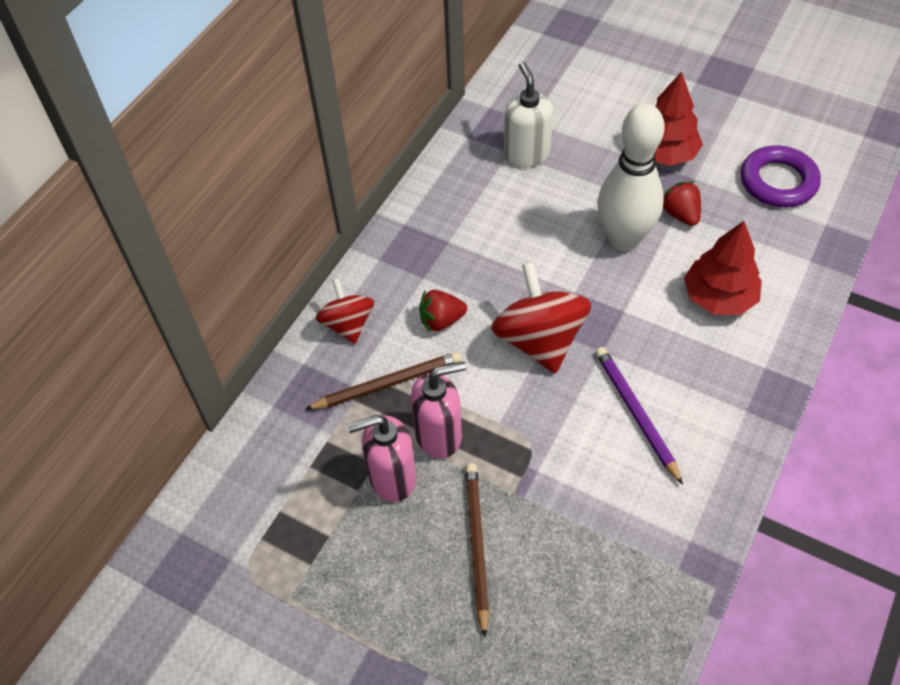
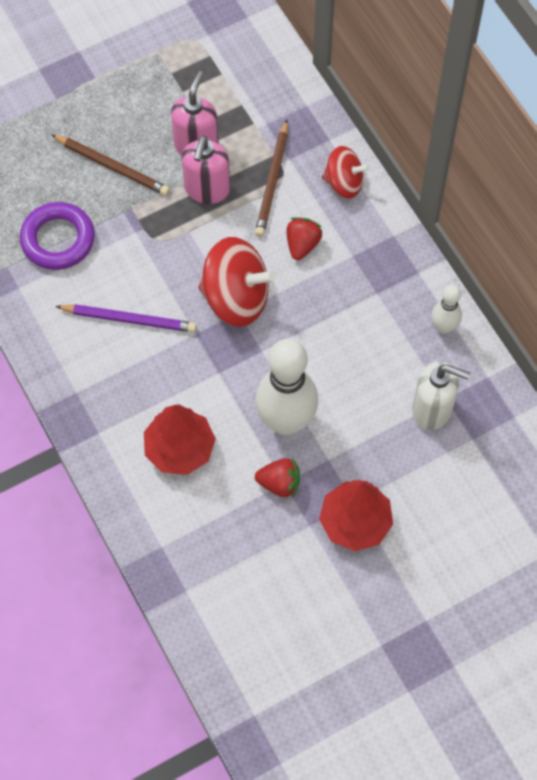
camera: 120 degrees right, 10 degrees up
purple ring [741,145,821,207] -> purple ring moved to [20,202,95,270]
none -> white bowling pin [432,285,462,334]

